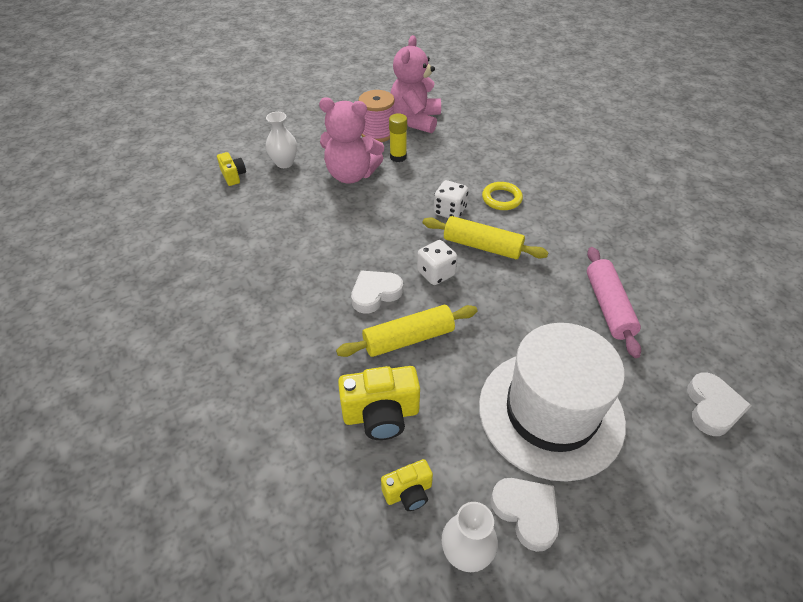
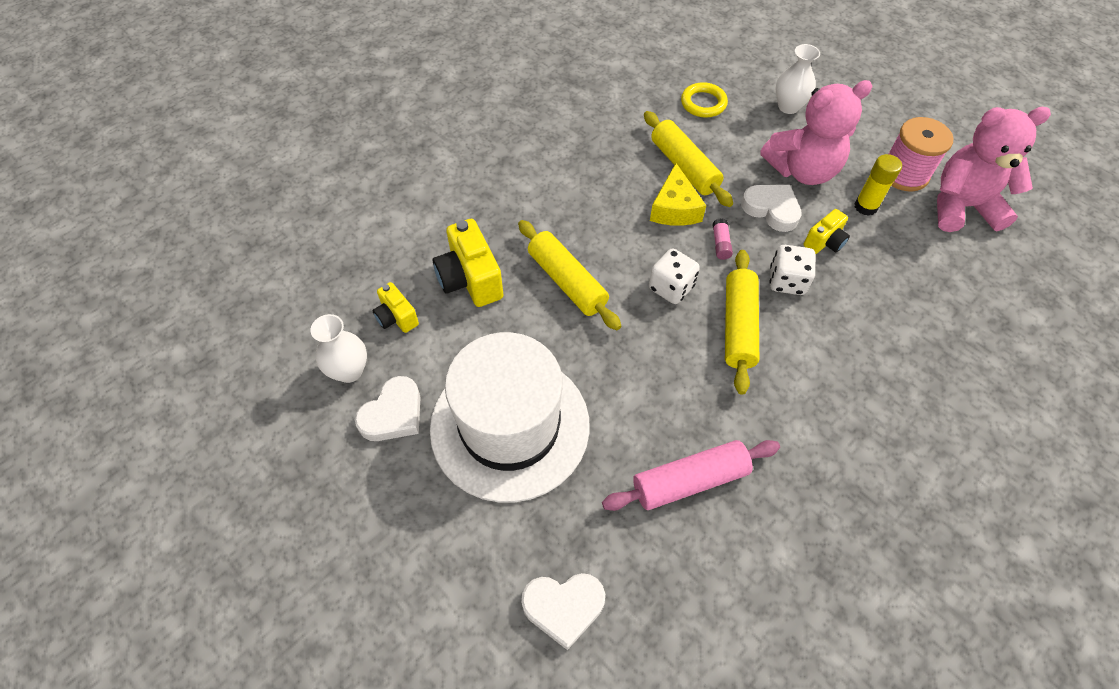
camera: 75 degrees right, 10 degrees up
yellow camera [217,152,246,186] -> yellow camera moved to [804,209,850,254]
pink teddy bear [319,98,384,184] -> pink teddy bear turned 105 degrees counterclockwise [760,80,873,185]
white heart [351,270,403,313] -> white heart moved to [741,185,802,232]
yellow ring [482,182,523,210] -> yellow ring moved to [681,82,728,118]
none -> yellow rolling pin [644,111,733,207]
none -> yellow cheese [650,163,706,226]
none -> pink glue stick [712,218,733,260]

